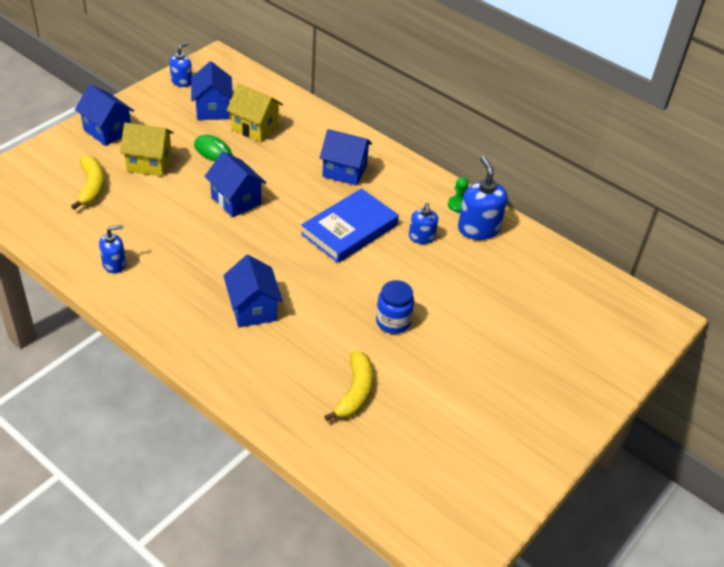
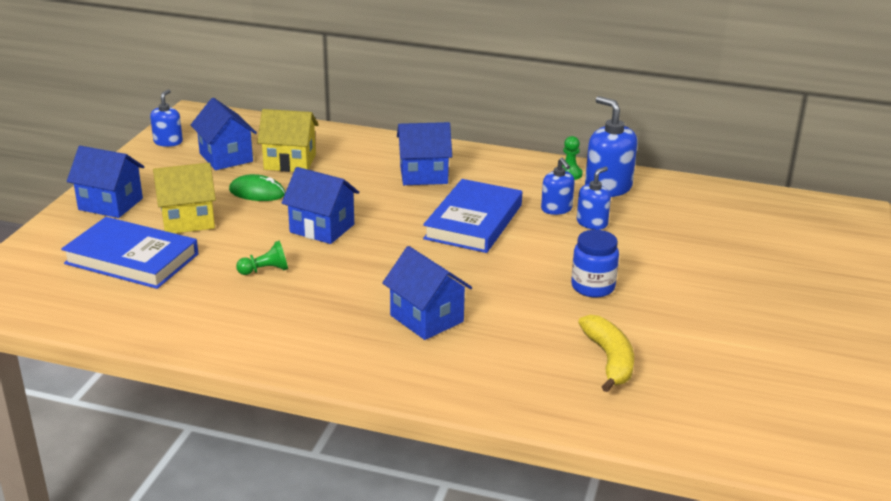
camera: 20 degrees left, 15 degrees down
yellow banana [71,155,105,210] -> blue book [61,217,198,289]
blue soap dispenser [99,225,126,273] -> blue soap dispenser moved to [577,167,611,230]
none -> green pawn [236,241,288,275]

